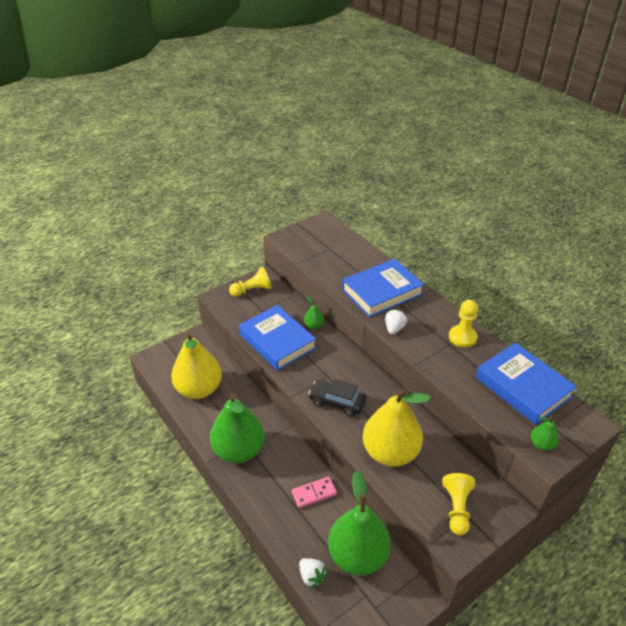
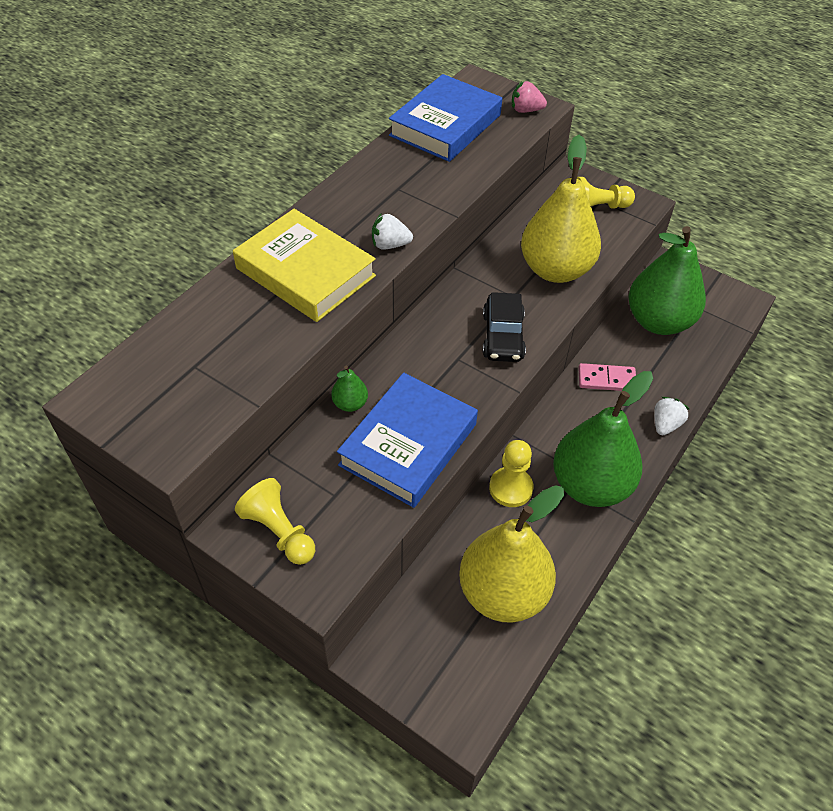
camera: 110 degrees left, 10 degrees up
pink domino [292,477,337,508] -> pink domino turned 45 degrees counterclockwise [578,363,636,391]
white strawberry [299,558,327,588] -> white strawberry moved to [654,397,689,435]
blue book [342,259,424,317] -> yellow book [233,209,376,322]
yellow pawn [449,300,478,347] -> yellow pawn moved to [489,440,534,507]
green pear [531,416,559,451] -> pink strawberry [512,81,547,113]

